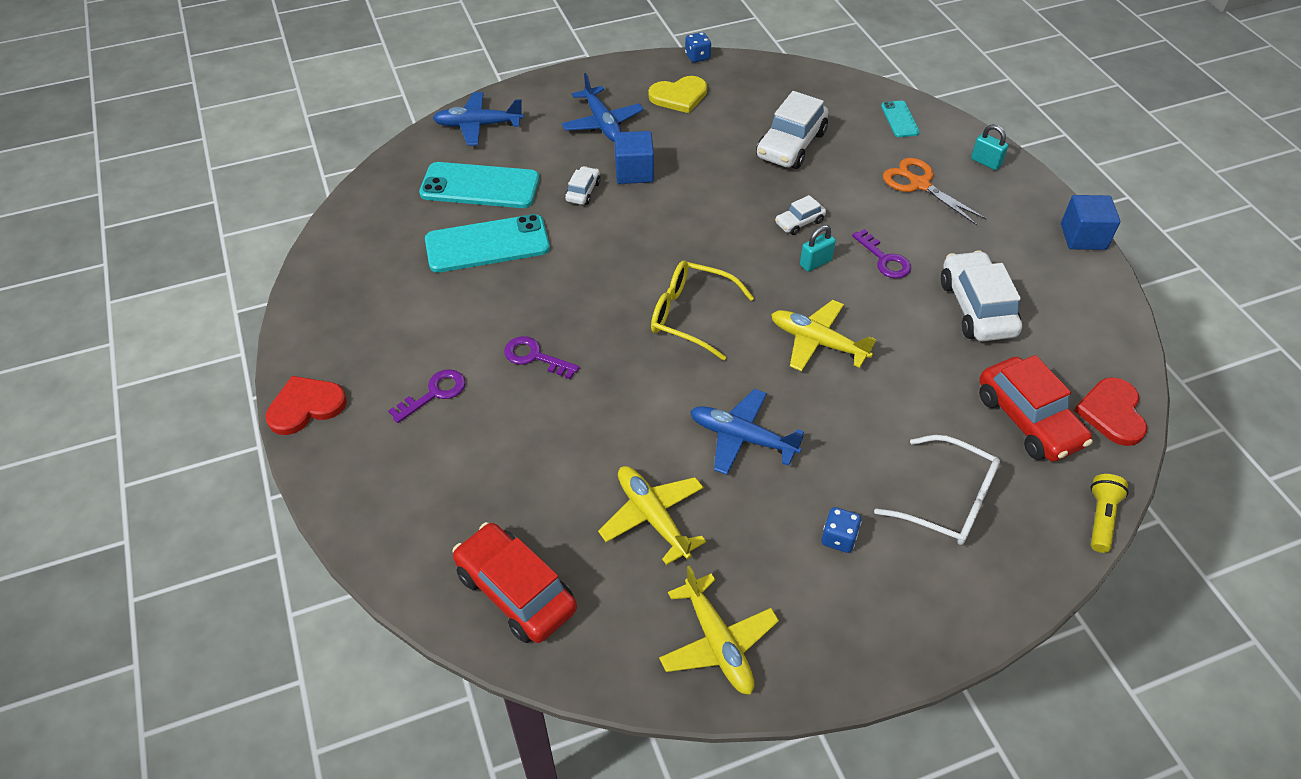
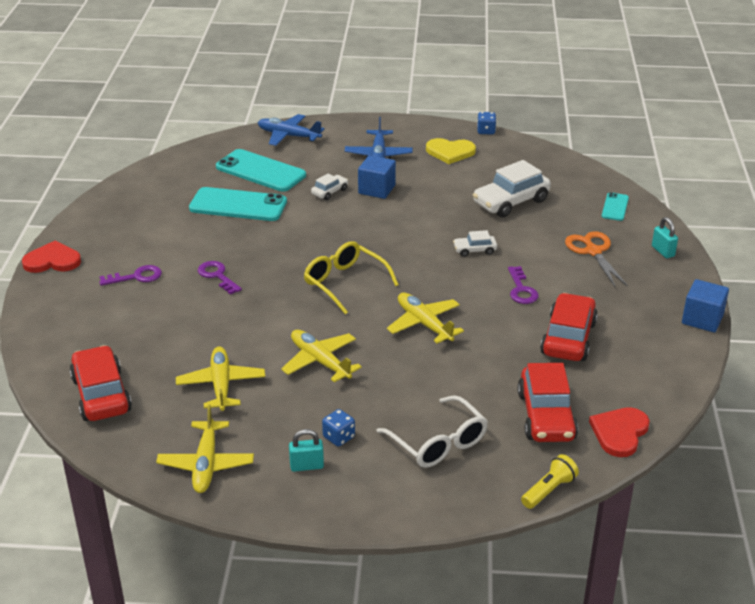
camera: 25 degrees right, 15 degrees down
blue plane [690,389,804,475] -> yellow plane [281,330,362,382]
turquoise padlock [800,225,836,272] -> turquoise padlock moved to [289,429,324,472]
white car [941,250,1022,341] -> red car [540,293,598,361]

